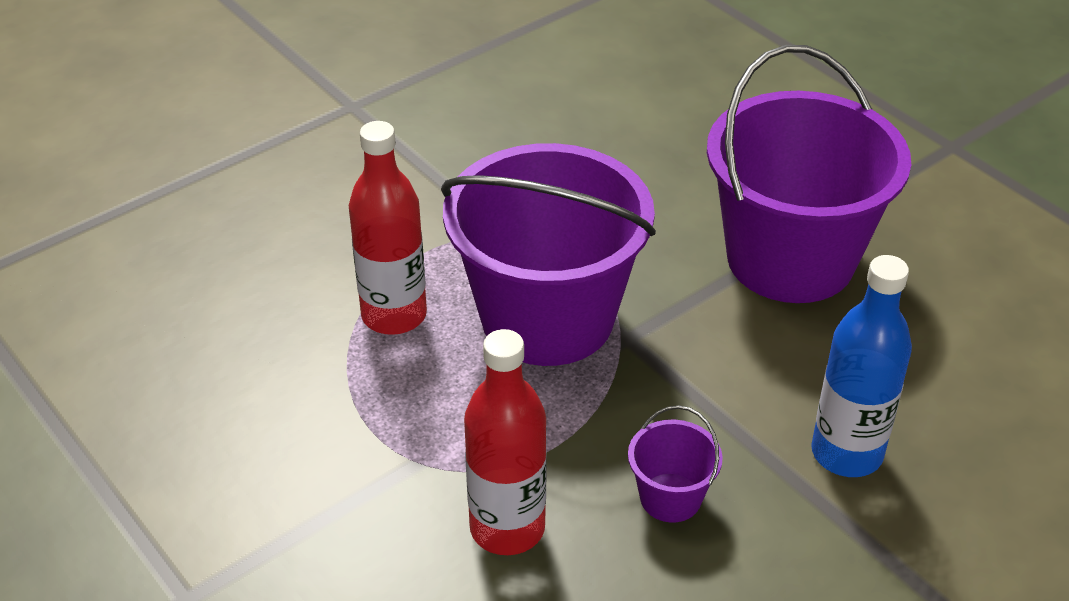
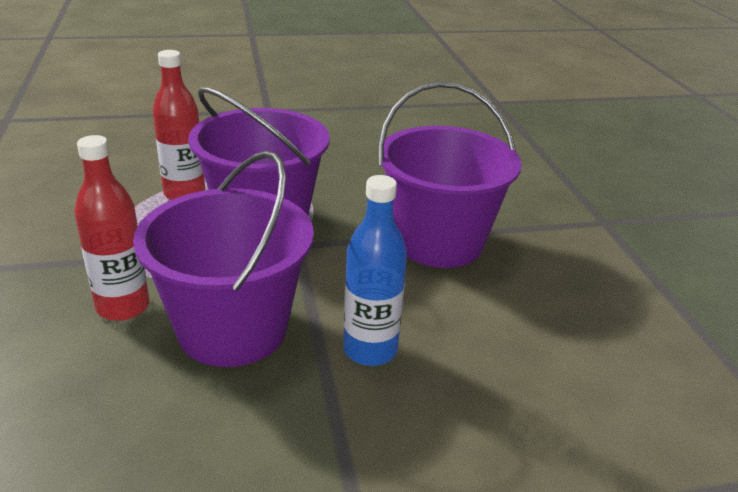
camera: 25 degrees right, 10 degrees down
purple bucket [628,405,723,523] -> purple bucket [133,151,314,367], size x2.43

